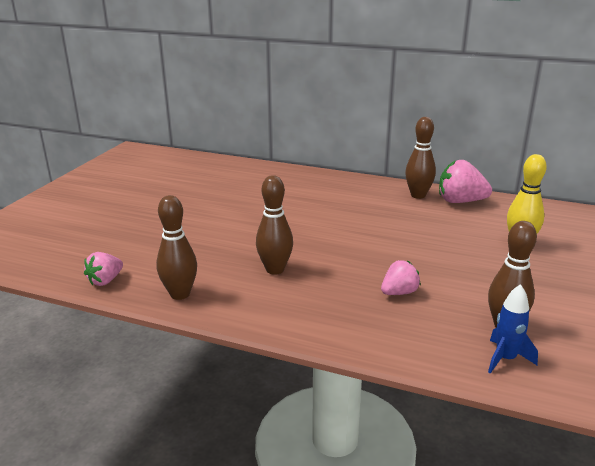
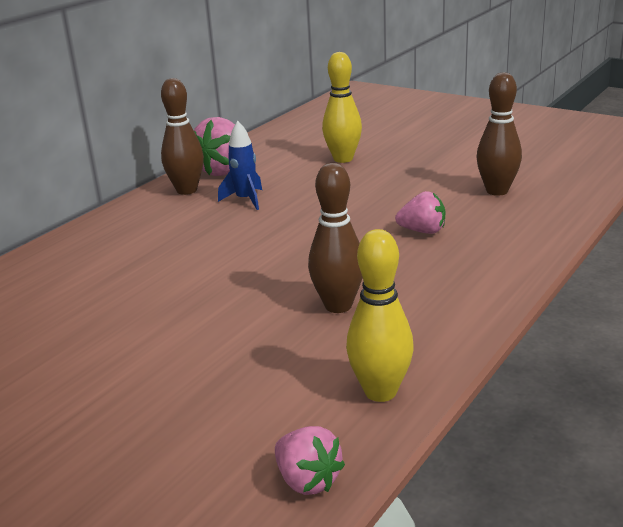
camera: 75 degrees left, 0 degrees up
brown bowling pin [156,195,197,300] -> yellow bowling pin [346,229,414,402]
pink strawberry [381,260,421,295] -> pink strawberry turned 120 degrees clockwise [395,191,445,234]
blue rocket [488,284,538,374] -> blue rocket moved to [218,121,262,210]

